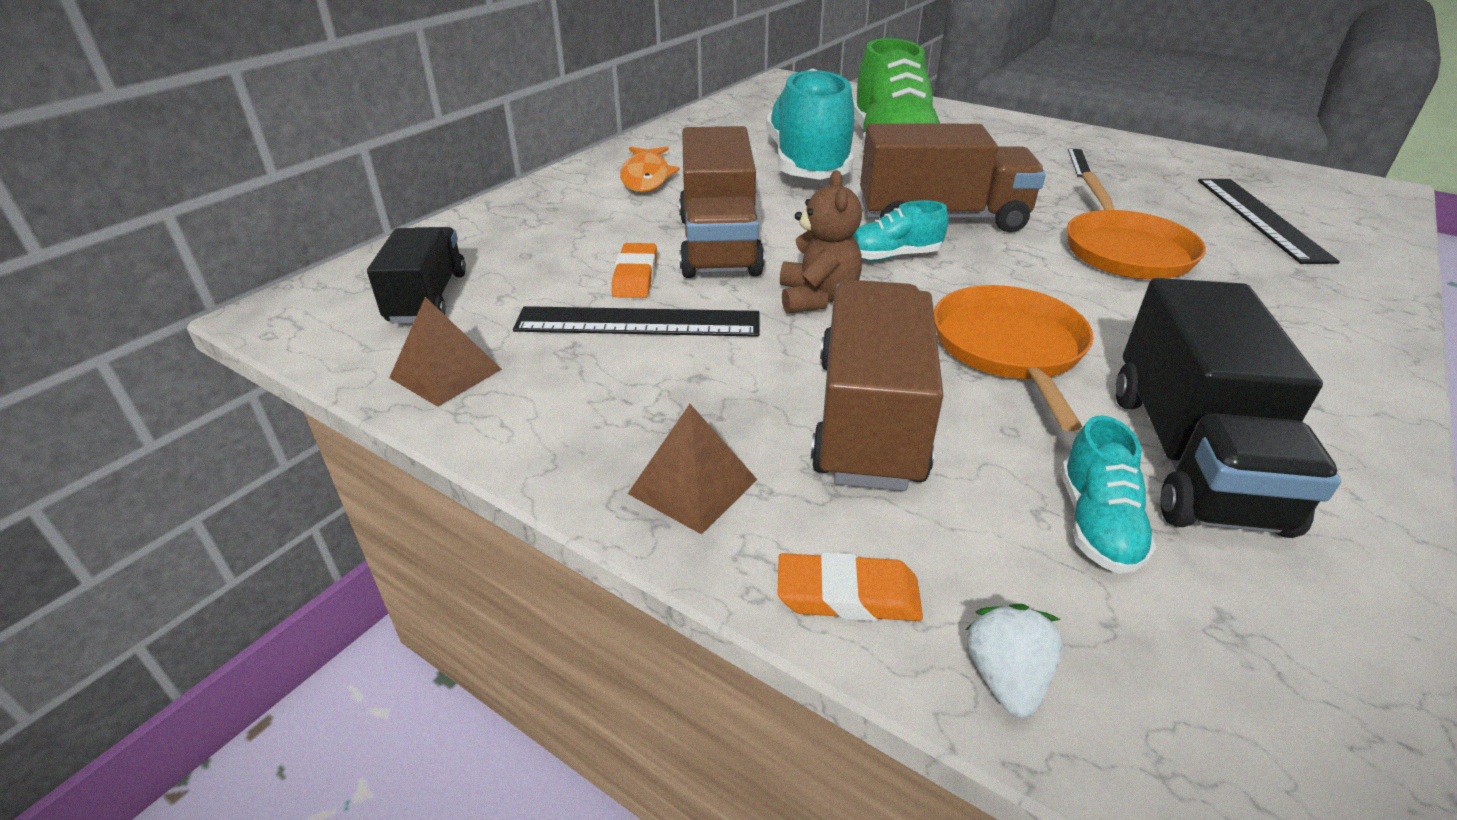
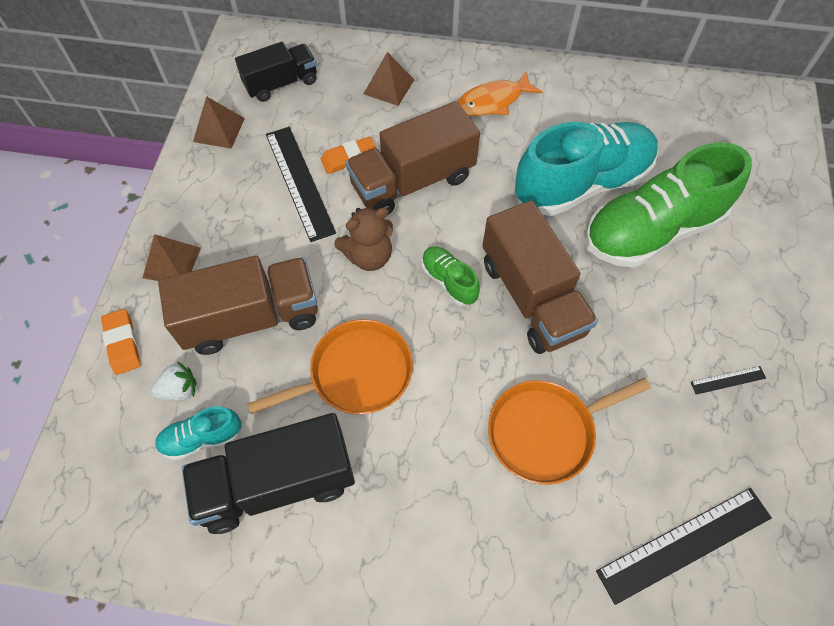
camera: 65 degrees right, 25 degrees up
turquoise shoe [852,200,949,261] -> green shoe [422,246,480,306]
white strawberry [966,604,1063,718] -> white strawberry moved to [150,361,197,401]
none -> brown pyramid [363,52,414,106]

